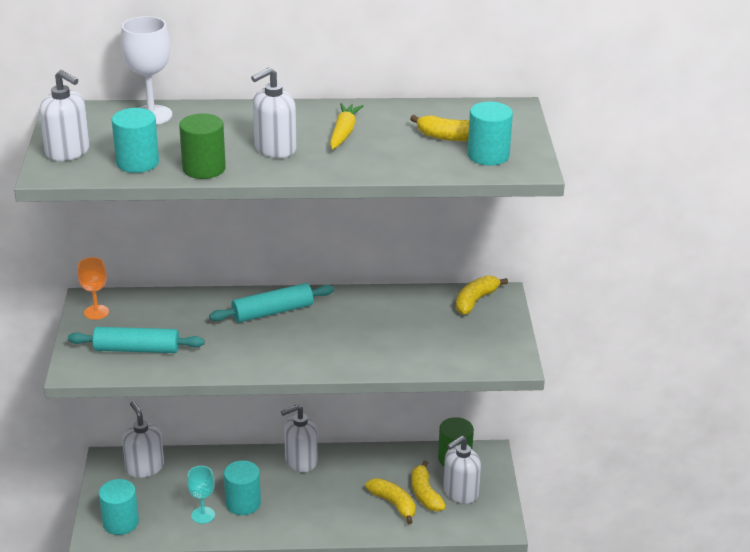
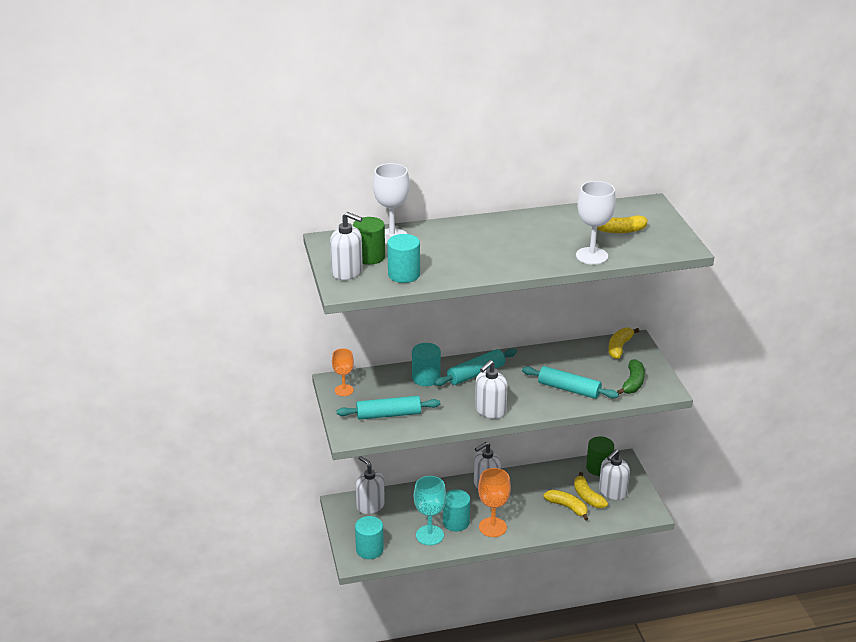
camera: 10 degrees left, 0 degrees up
green cylinder [179,113,226,179] -> green cylinder moved to [353,217,385,265]
turquoise goblet [187,466,215,524] -> turquoise goblet [414,476,446,545], size x1.56
white soap dispenser [251,67,296,158] -> white soap dispenser moved to [475,360,507,419]
yellow carrot [330,103,364,149] -> none
turquoise cylinder [468,102,513,166] -> turquoise cylinder moved to [412,343,441,386]
none -> orange goblet [478,468,511,537]
none -> turquoise rolling pin [522,366,619,399]
none -> white goblet [576,181,616,265]
none -> green banana [617,359,645,395]

